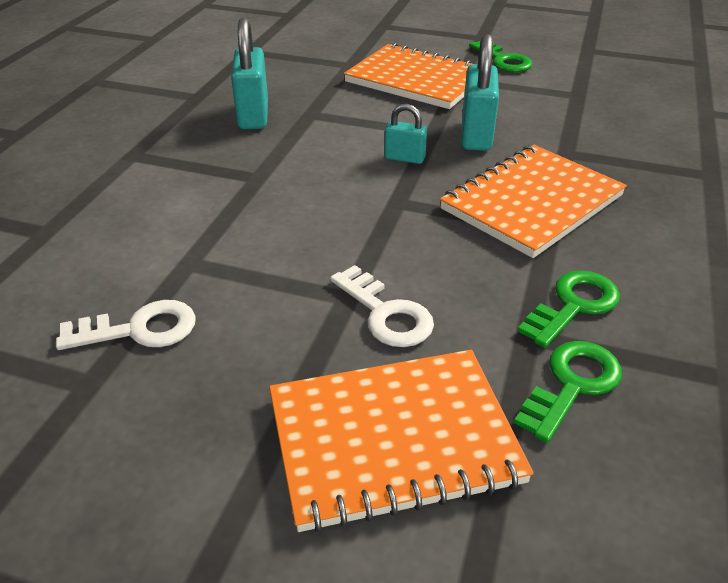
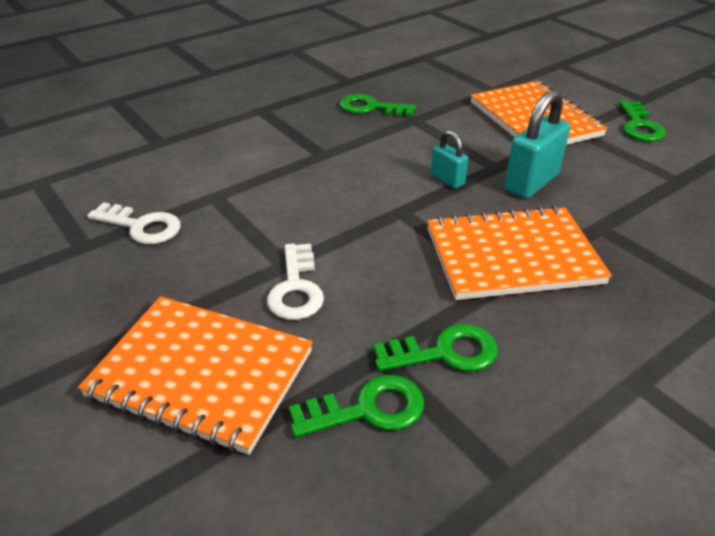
camera: 35 degrees right, 0 degrees up
turquoise padlock [231,18,268,130] -> green key [340,94,416,117]

